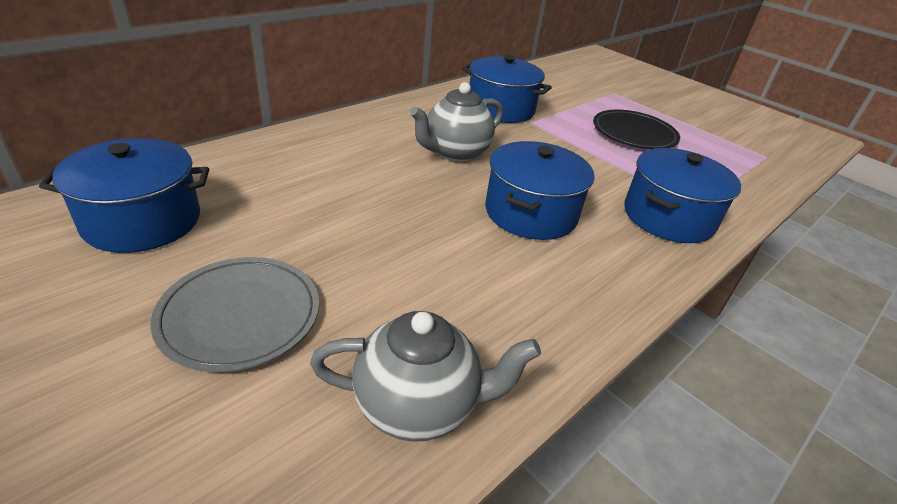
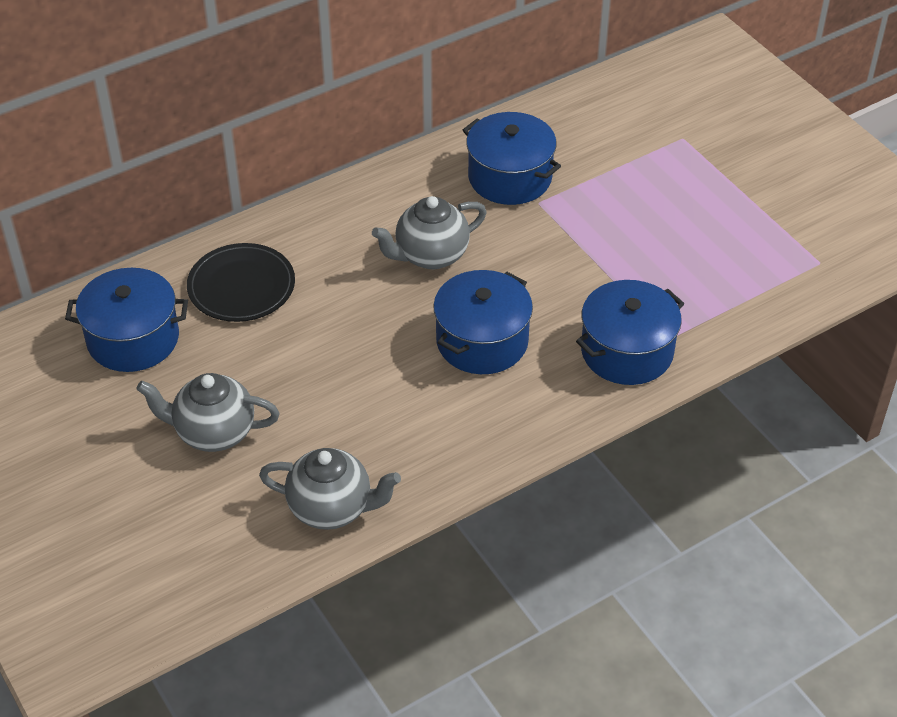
camera: 15 degrees right, 10 degrees up
grey plate [150,257,319,372] -> grey teapot [136,373,280,452]
black plate [593,110,680,149] -> black plate moved to [187,243,295,322]

